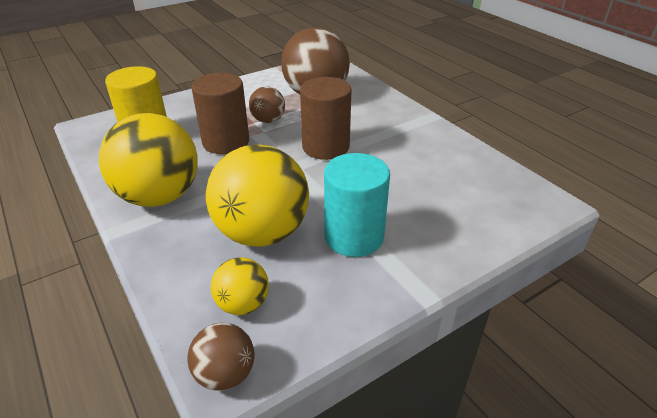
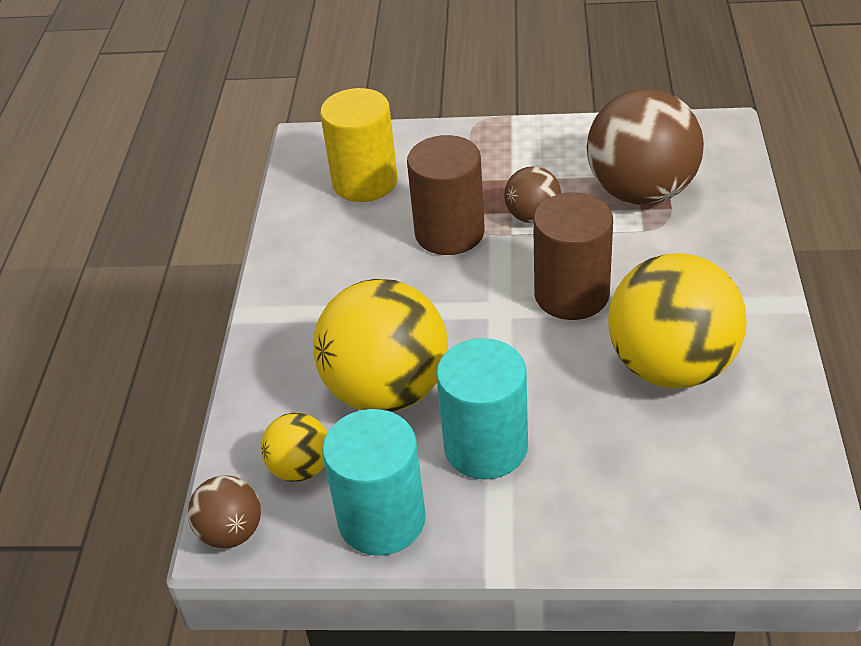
camera: 40 degrees right, 5 degrees up
yellow ball [99,113,198,207] -> yellow ball moved to [608,253,747,389]
none -> turquoise cylinder [322,409,426,556]

